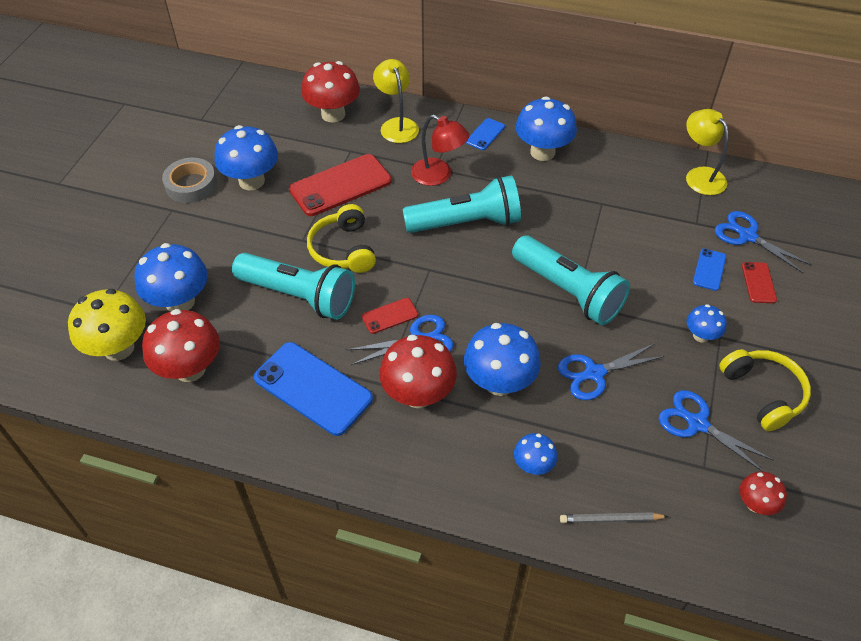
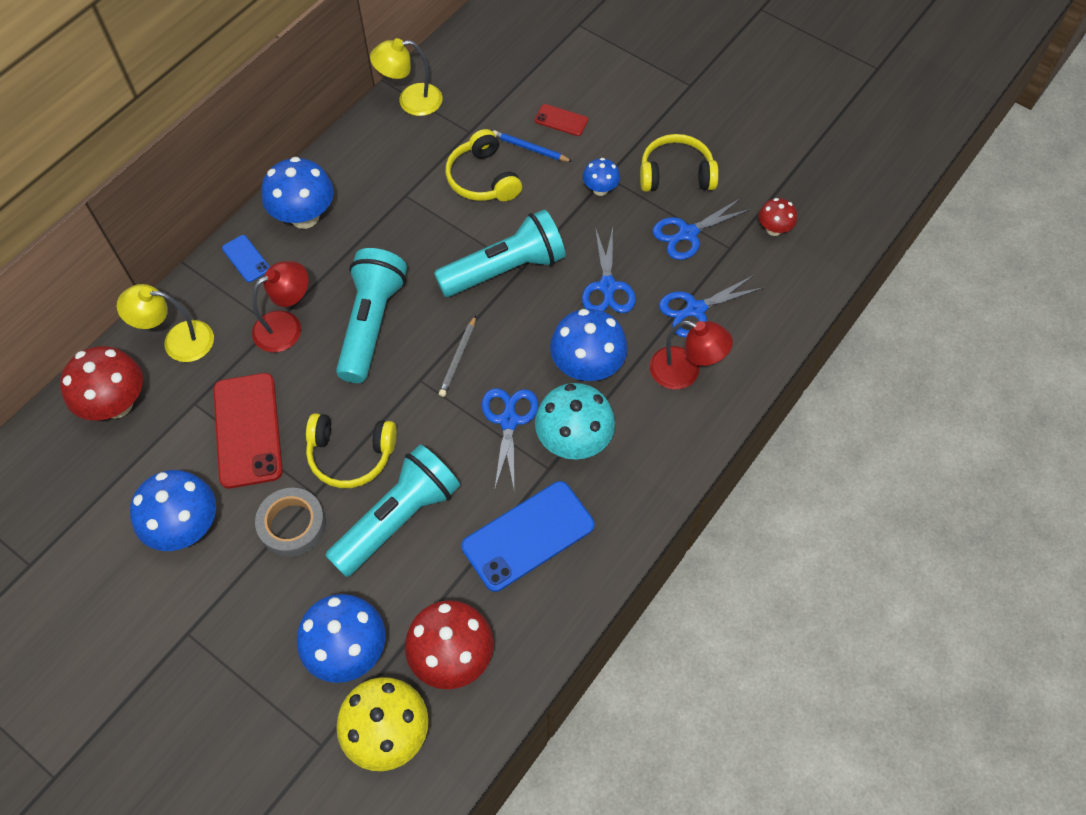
camera: 70 degrees left, 10 degrees up
grey tape [162,158,217,203] -> grey tape moved to [255,488,326,557]
red phone [362,298,418,334] -> none
red mushroom [379,335,457,408] -> turquoise mushroom [535,383,615,460]
blue mushroom [514,433,557,475] -> red lamp [650,321,733,389]
grey pencil [560,512,669,523] -> grey pencil moved to [439,315,476,397]
blue phone [693,248,726,291] -> blue pencil [493,130,573,162]
blue scissors [715,211,812,273] -> blue scissors moved to [659,275,764,337]
none -> yellow headphones [446,129,522,201]

